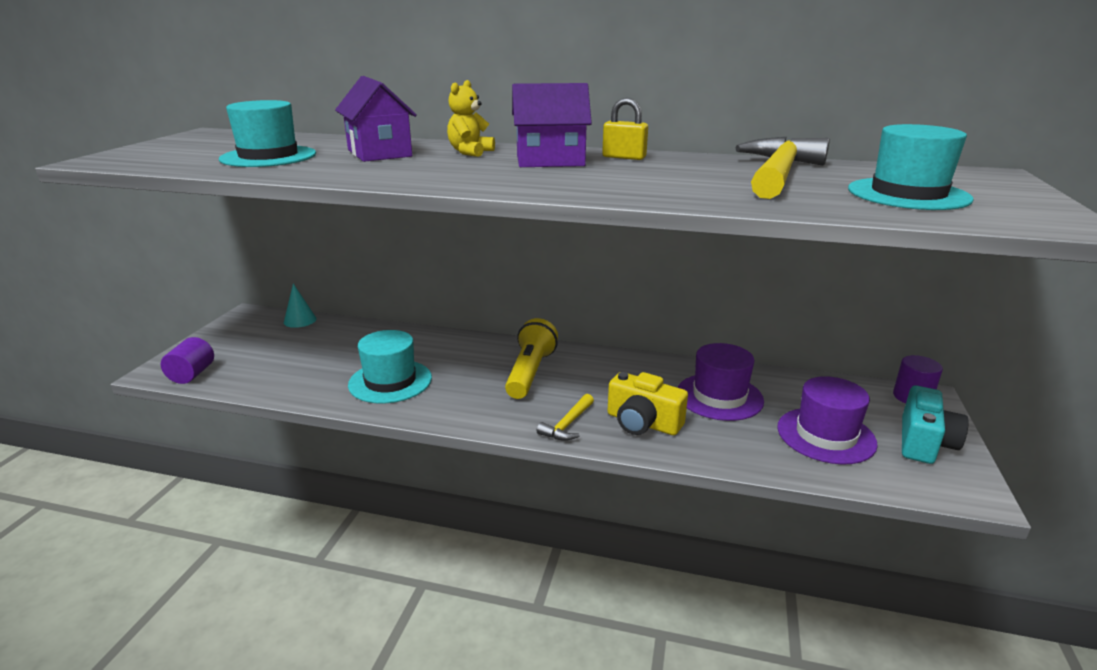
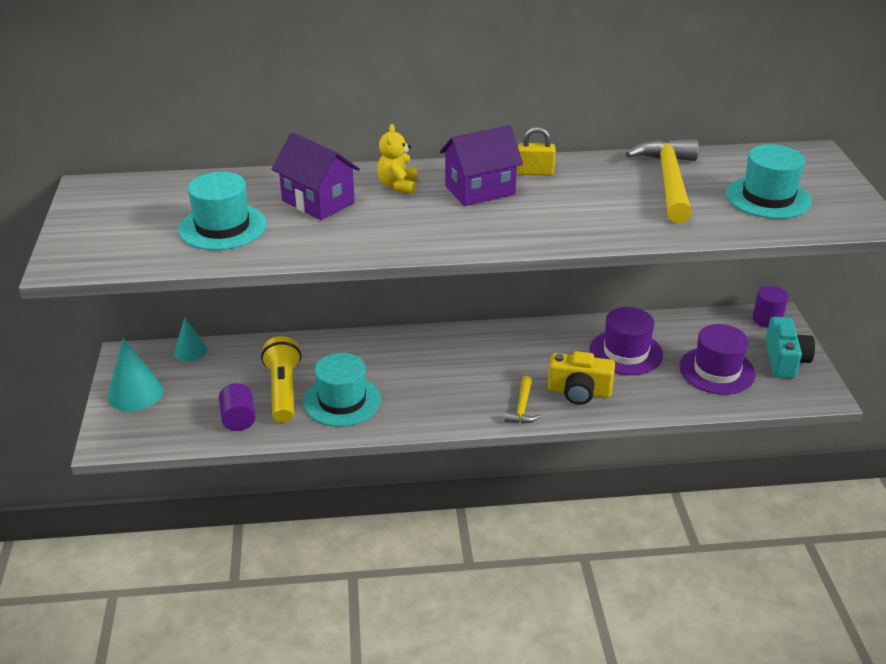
camera: 20 degrees left, 10 degrees up
purple cylinder [161,337,214,384] -> purple cylinder moved to [219,383,256,431]
yellow flashlight [505,318,558,399] -> yellow flashlight moved to [261,336,301,423]
none -> turquoise cone [108,338,163,411]

